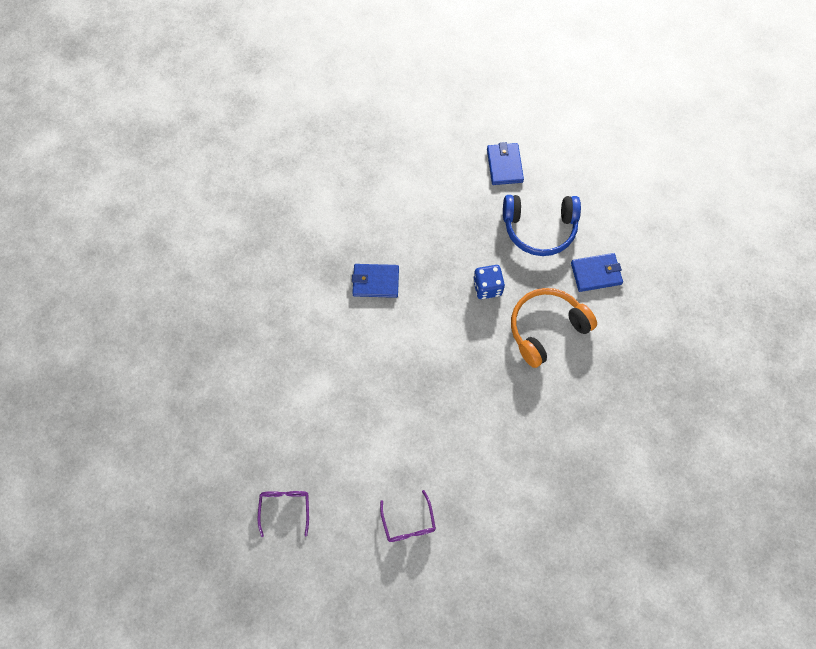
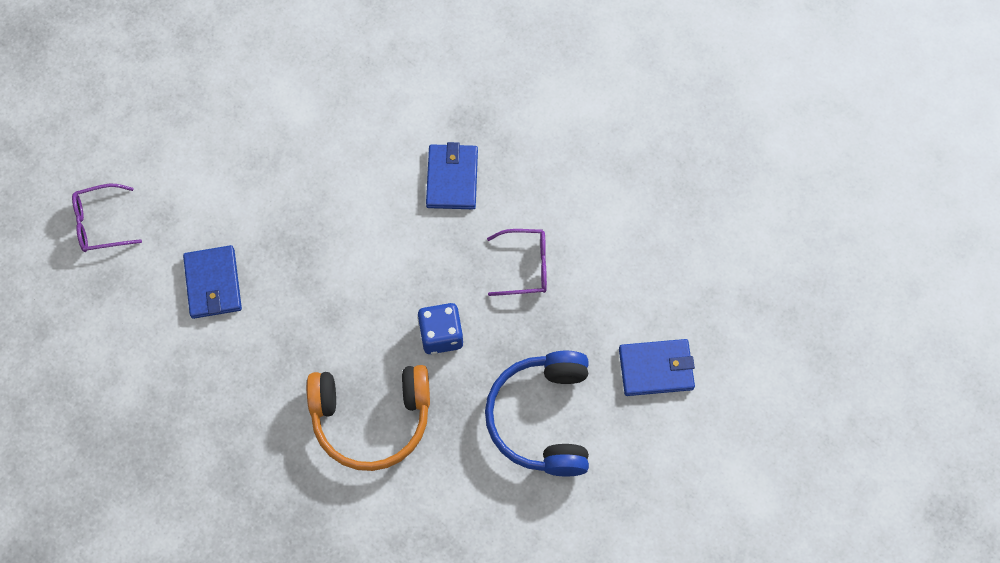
camera: 90 degrees right, 0 degrees up
purple glasses [258,491,309,537] -> purple glasses moved to [487,229,547,296]
orange headphones [511,288,597,368] -> orange headphones turned 120 degrees clockwise [307,365,430,471]
blue wallet [571,253,623,292] -> blue wallet moved to [183,245,242,319]

